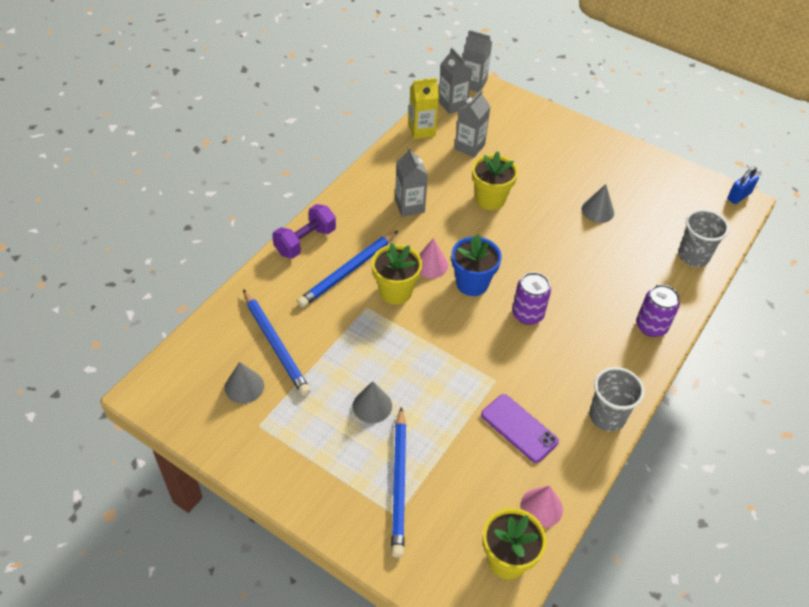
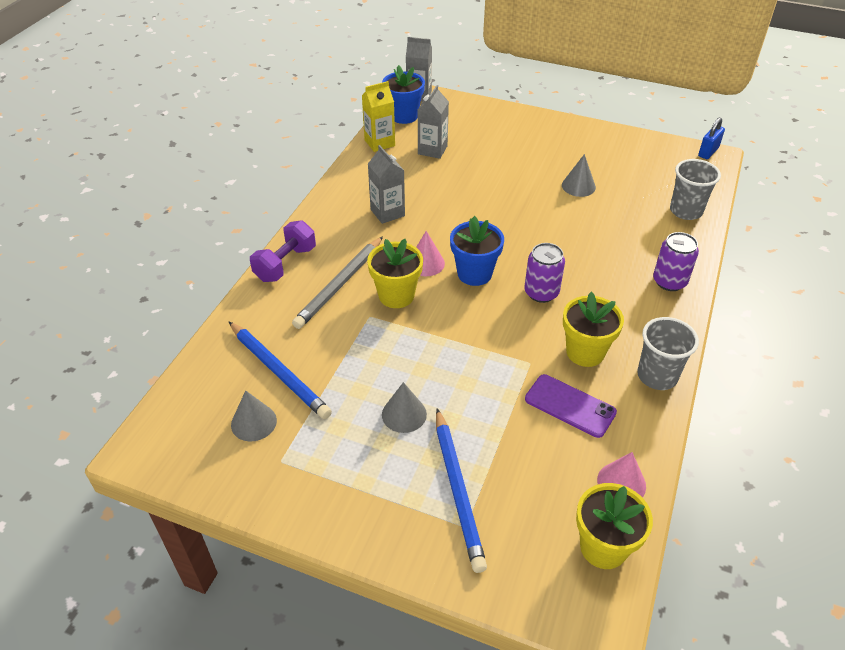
camera: 10 degrees left, 5 degrees down
blue pencil [297,231,398,308] -> grey pencil [292,236,383,329]
grey carton [439,48,472,114] -> blue flower pot [382,65,425,124]
yellow flower pot [472,151,518,210] -> yellow flower pot moved to [563,292,624,367]

